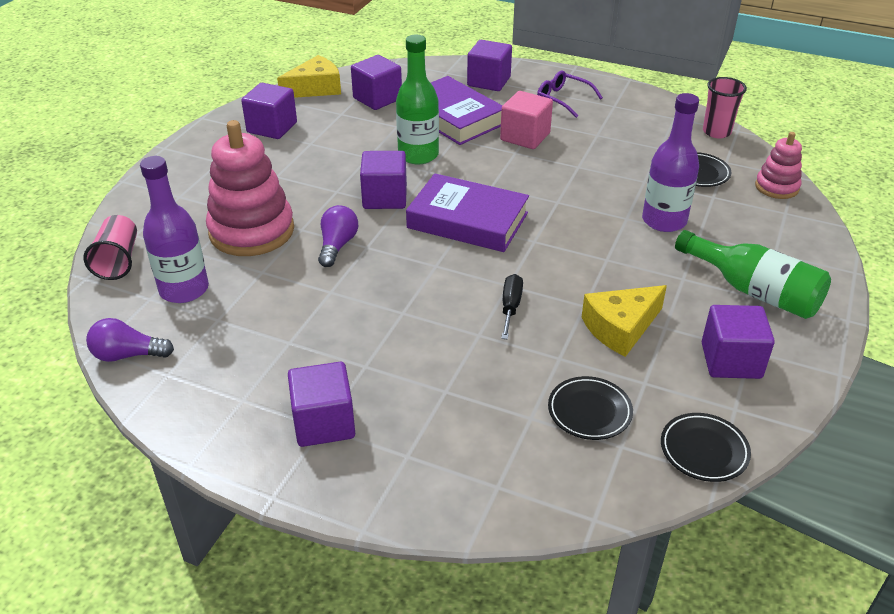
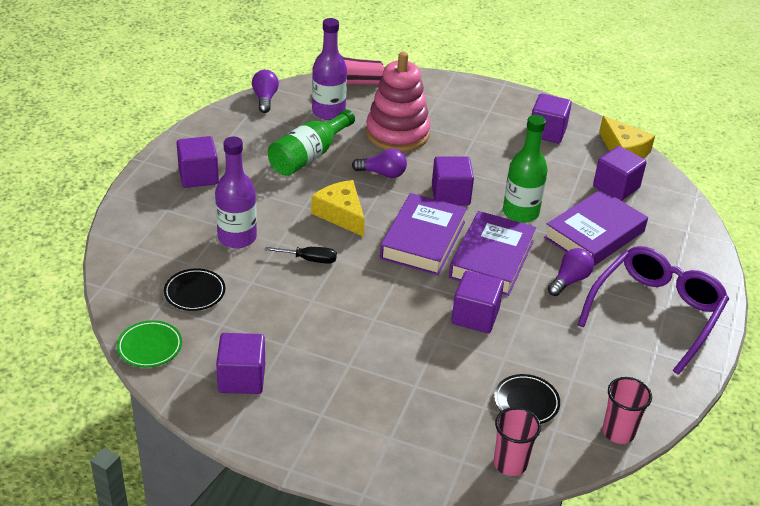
camera: 85 degrees right, 0 degrees up
purple cube [467,40,512,91] -> purple cube moved to [451,271,504,333]
pink cube [500,91,553,149] -> purple light bulb [548,248,594,296]
purple glasses [537,71,603,118] -> purple glasses [578,246,729,375], size x2.01
yellow cheese [582,285,667,357] -> yellow cheese moved to [311,180,365,237]
purple bottle [642,93,699,232] -> purple bottle moved to [215,137,257,248]
black plate [661,413,751,482] -> green plate [117,320,182,367]
green bottle [675,230,831,319] -> green bottle moved to [268,110,355,176]
pink stacking toy [755,132,802,199] -> pink cup [494,407,541,476]
none -> purple book [449,211,536,296]

